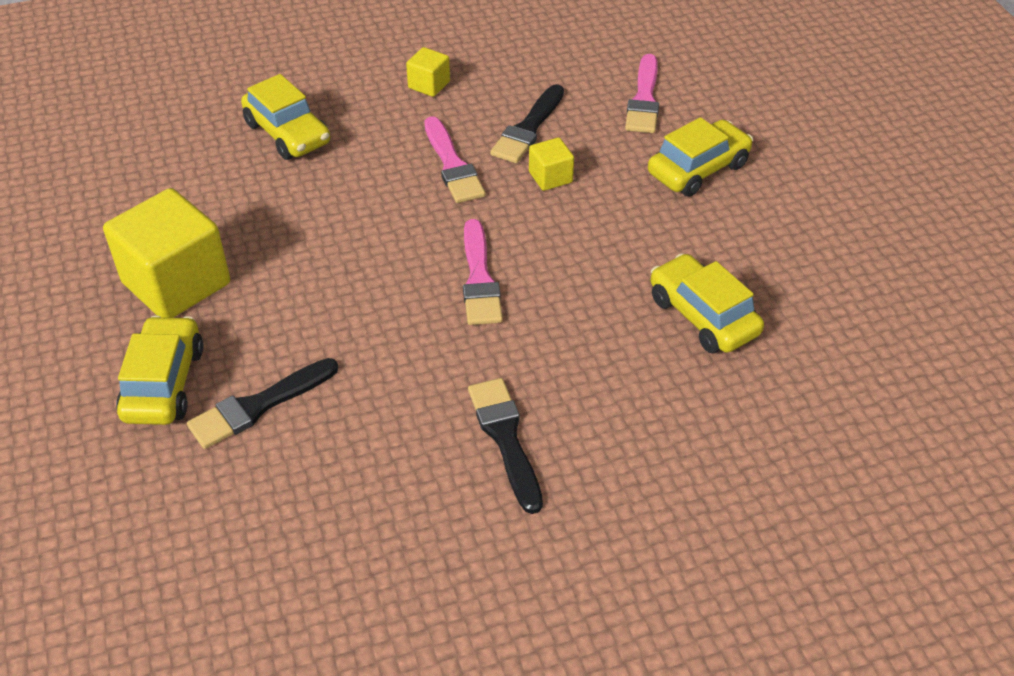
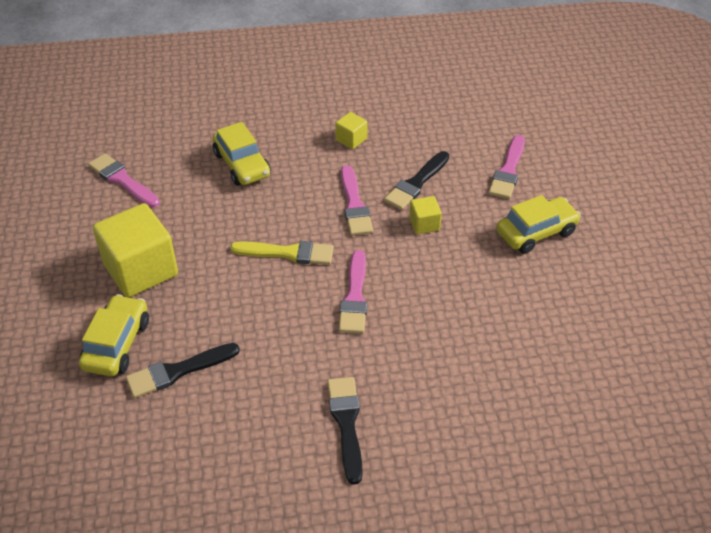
camera: 10 degrees right, 0 degrees up
yellow car [651,253,764,353] -> none
none -> pink brush [88,153,160,208]
none -> yellow brush [230,241,334,265]

